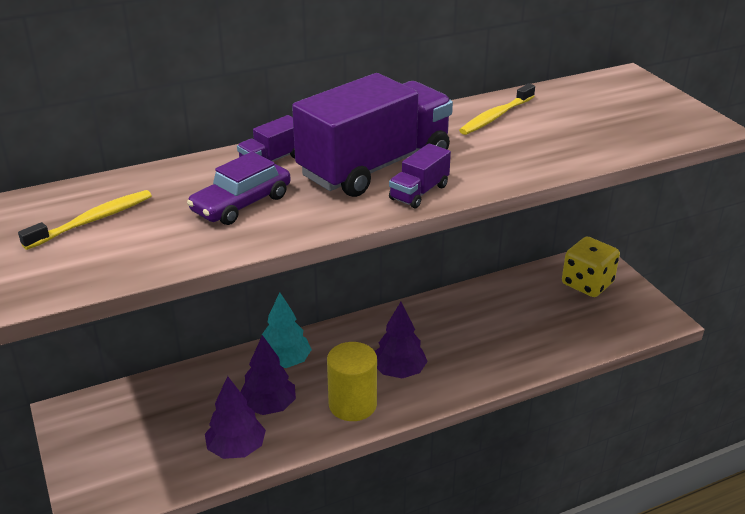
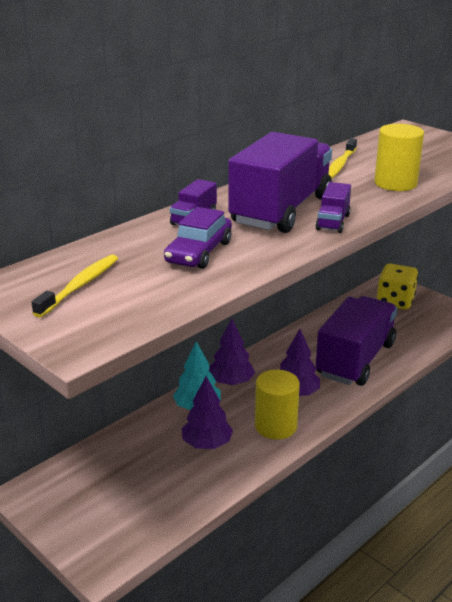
camera: 20 degrees left, 5 degrees down
purple tree [205,376,266,459] -> purple tree moved to [209,318,255,385]
none -> purple truck [316,296,397,386]
none -> yellow cylinder [374,124,424,191]

